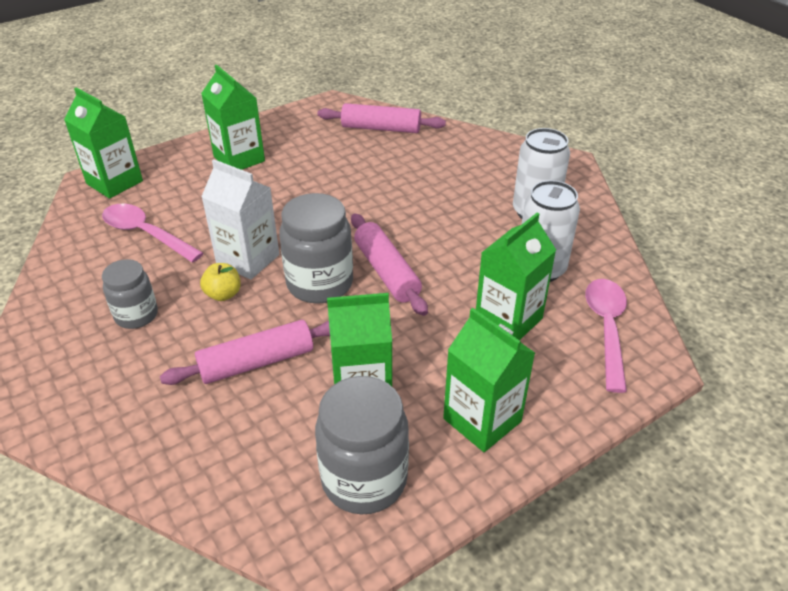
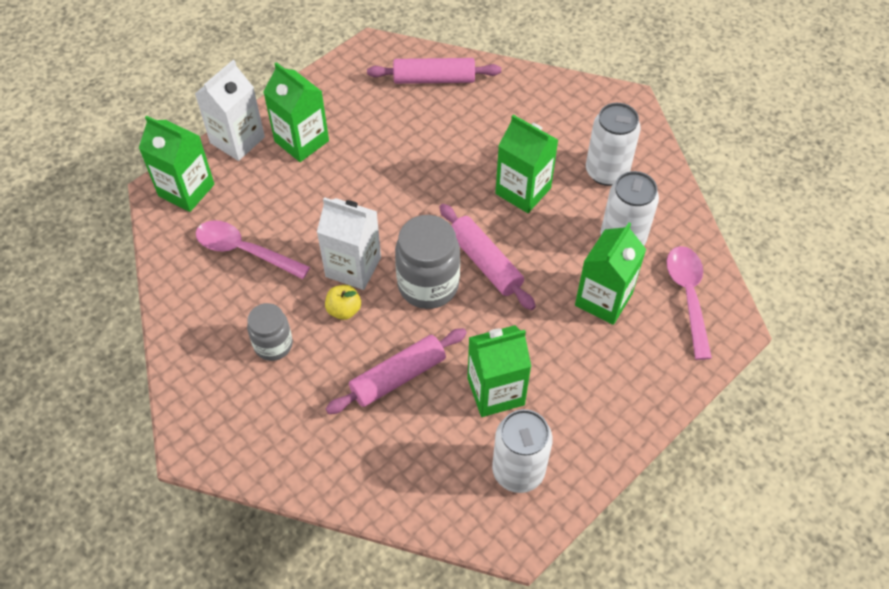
camera: 10 degrees left, 15 degrees up
grey jar [315,376,409,514] -> white can [492,409,553,493]
green carton [443,308,535,452] -> green carton moved to [495,115,558,213]
none -> white carton [195,60,265,161]

